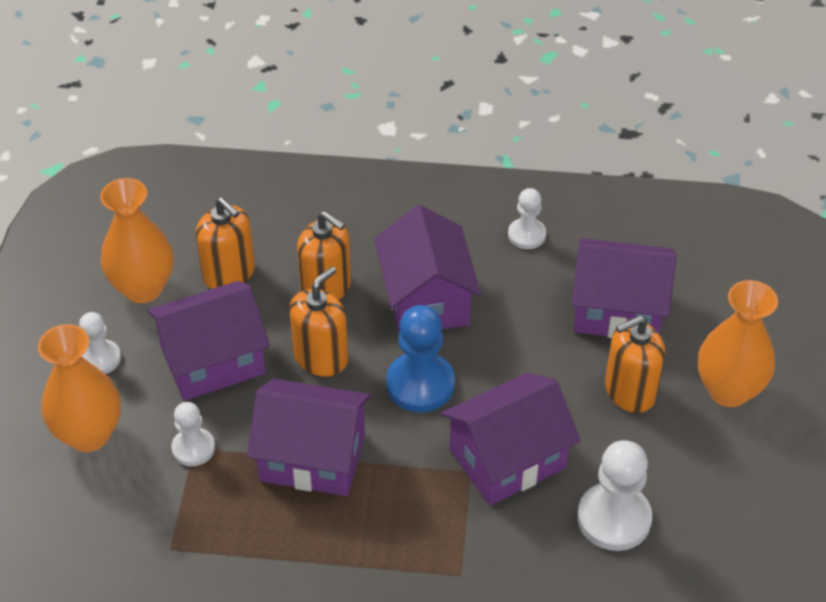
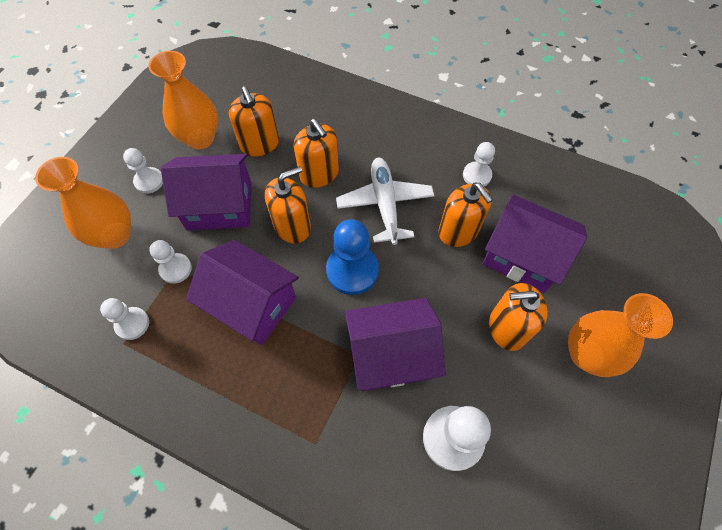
camera: 20 degrees right, 15 degrees up
purple house [375,205,481,333] -> white plane [336,157,434,245]
none -> white pawn [100,298,149,340]
none -> orange soap dispenser [438,182,493,247]

